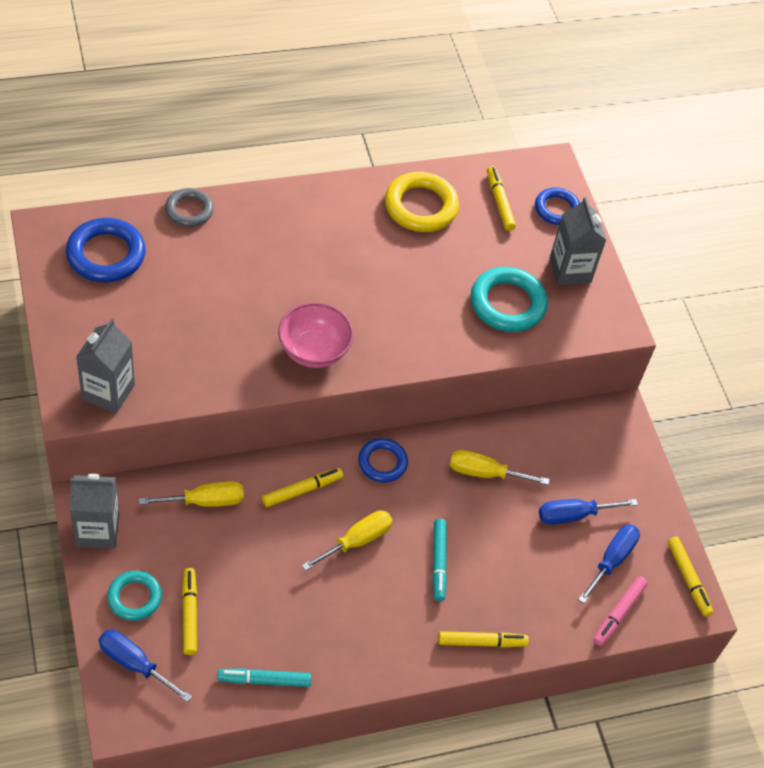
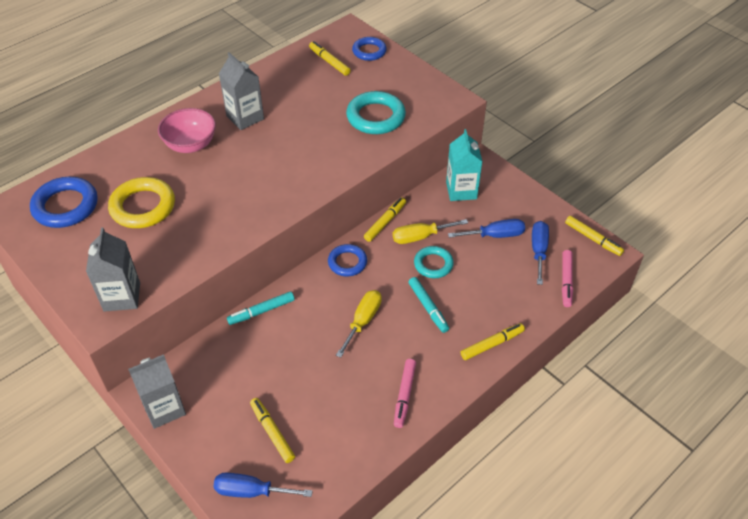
camera: 20 degrees left, 5 degrees down
turquoise ring [107,570,162,621] -> turquoise ring moved to [414,246,454,278]
yellow screwdriver [139,481,244,507] -> none
grey ring [165,188,214,227] -> none
turquoise marker [217,668,311,687] -> turquoise marker moved to [227,291,295,325]
yellow marker [262,468,343,507] -> yellow marker moved to [364,197,406,242]
pink bowl [278,303,354,368] -> pink bowl moved to [158,108,216,153]
yellow ring [385,172,459,232] -> yellow ring moved to [108,177,175,228]
blue screwdriver [539,499,638,525] -> blue screwdriver turned 150 degrees counterclockwise [448,219,525,238]
grey carton [550,197,606,285] -> grey carton moved to [219,52,264,130]
none -> pink marker [394,359,416,428]
none -> turquoise carton [446,129,483,201]

